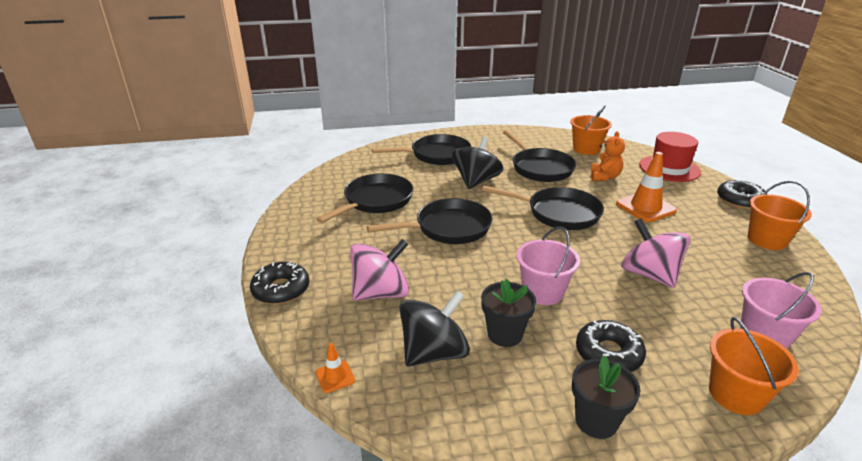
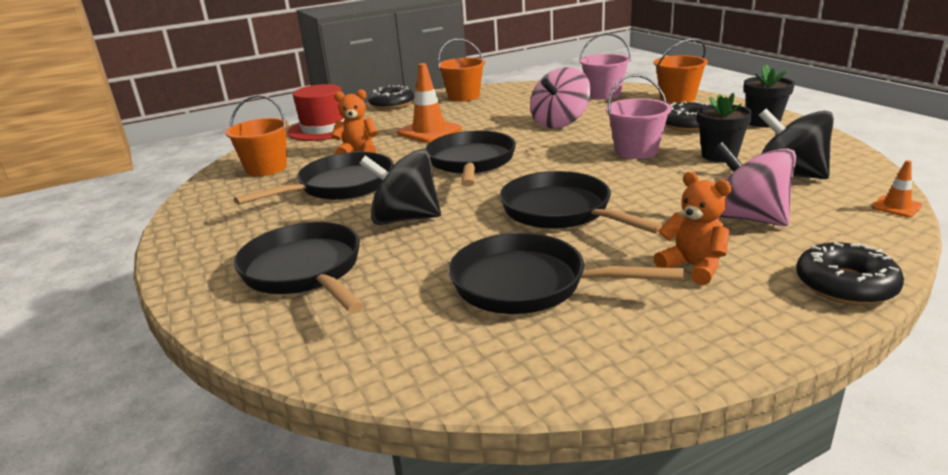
camera: 105 degrees left, 5 degrees down
none -> orange teddy bear [654,172,732,285]

